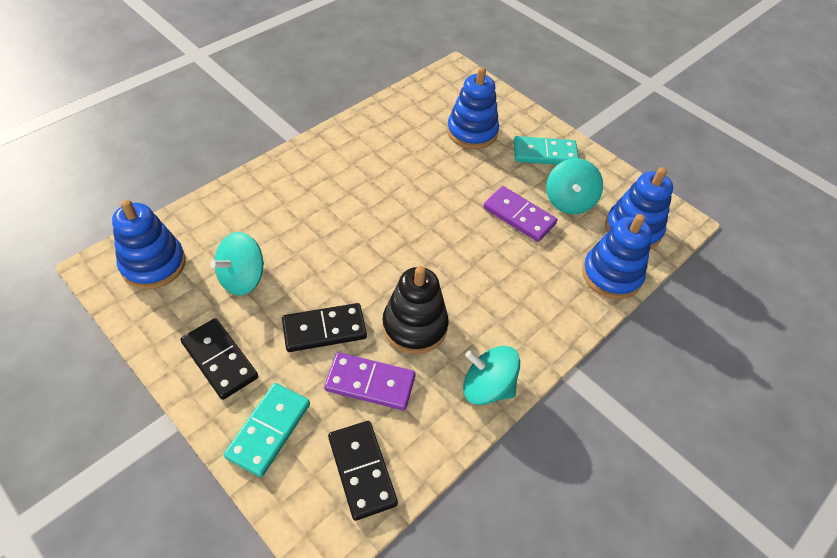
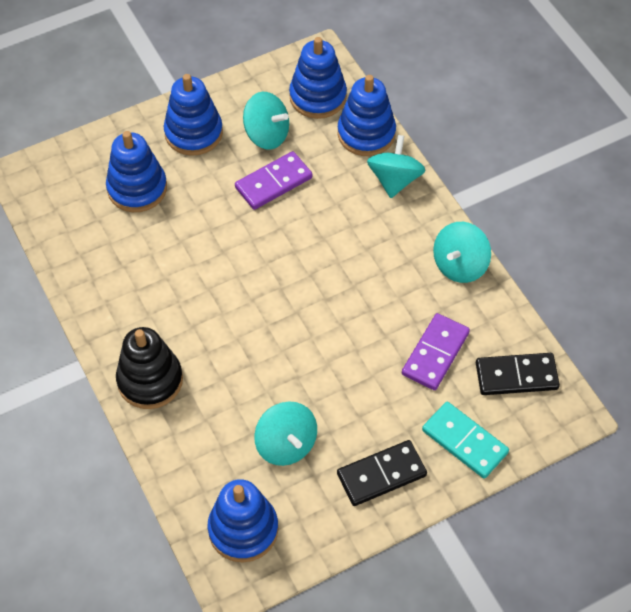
camera: 70 degrees left, 5 degrees up
black domino [282,303,367,352] -> none
black stacking toy [382,266,449,354] -> black stacking toy moved to [116,327,183,409]
turquoise domino [514,136,579,165] -> blue stacking toy [164,74,223,156]
none -> turquoise spinning top [367,135,425,198]

